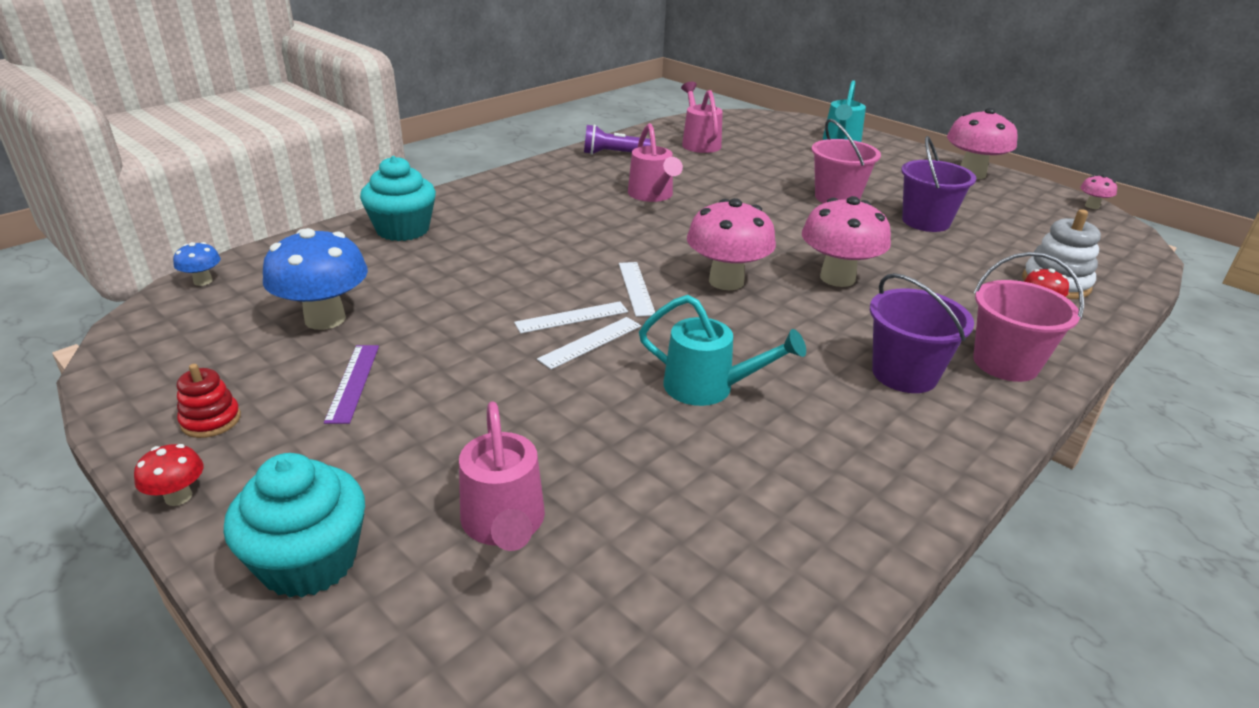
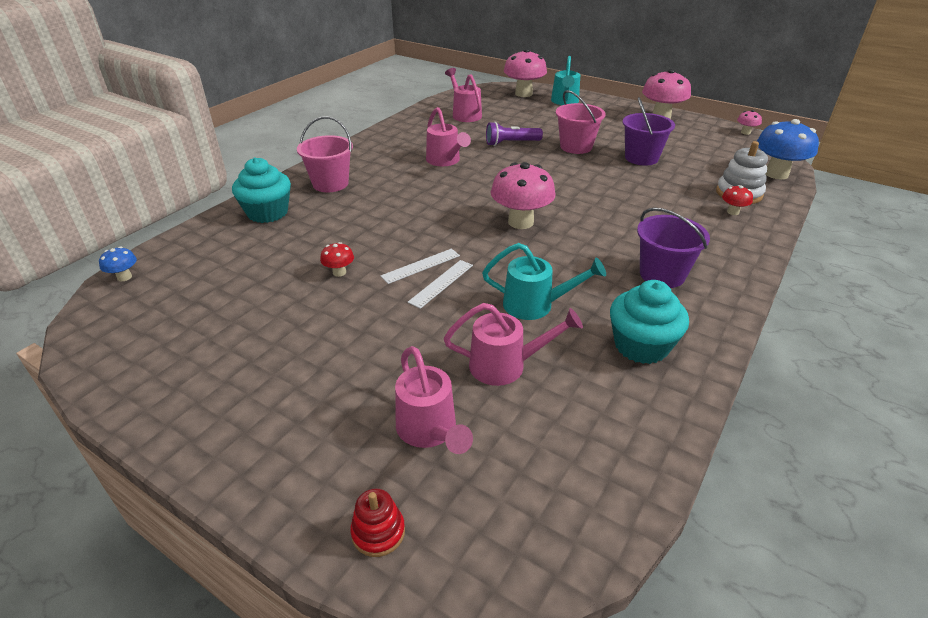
camera: 10 degrees left, 5 degrees up
red mushroom [134,444,203,506] -> red mushroom moved to [320,242,354,277]
red stacking toy [177,364,241,438] -> red stacking toy moved to [350,489,405,557]
turquoise cupcake [223,453,365,598] -> turquoise cupcake moved to [610,280,689,364]
blue mushroom [263,228,368,330] -> blue mushroom moved to [757,119,819,180]
purple ruler [324,345,379,424] -> none
purple flashlight [584,124,651,155] -> purple flashlight moved to [486,122,543,146]
white ruler [619,262,655,317] -> none
pink mushroom [802,196,891,287] -> pink mushroom moved to [504,48,547,97]
pink bucket [973,252,1084,382] -> pink bucket moved to [297,116,353,192]
none -> pink watering can [444,303,583,386]

